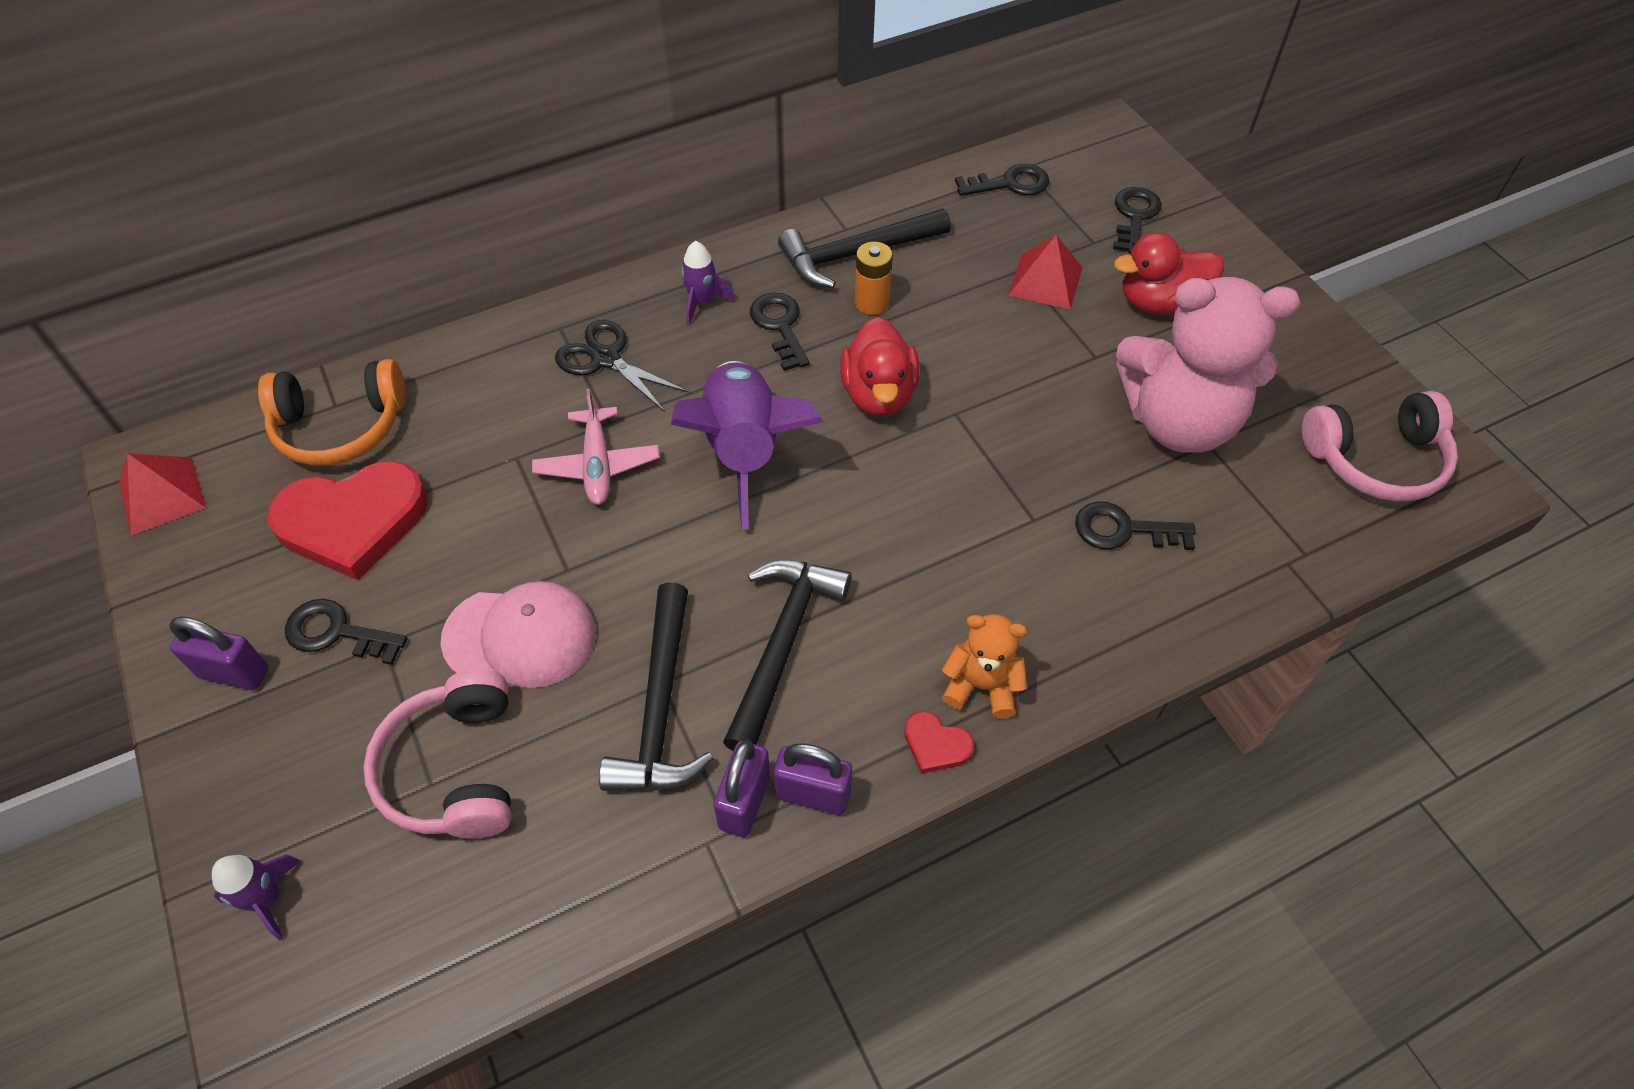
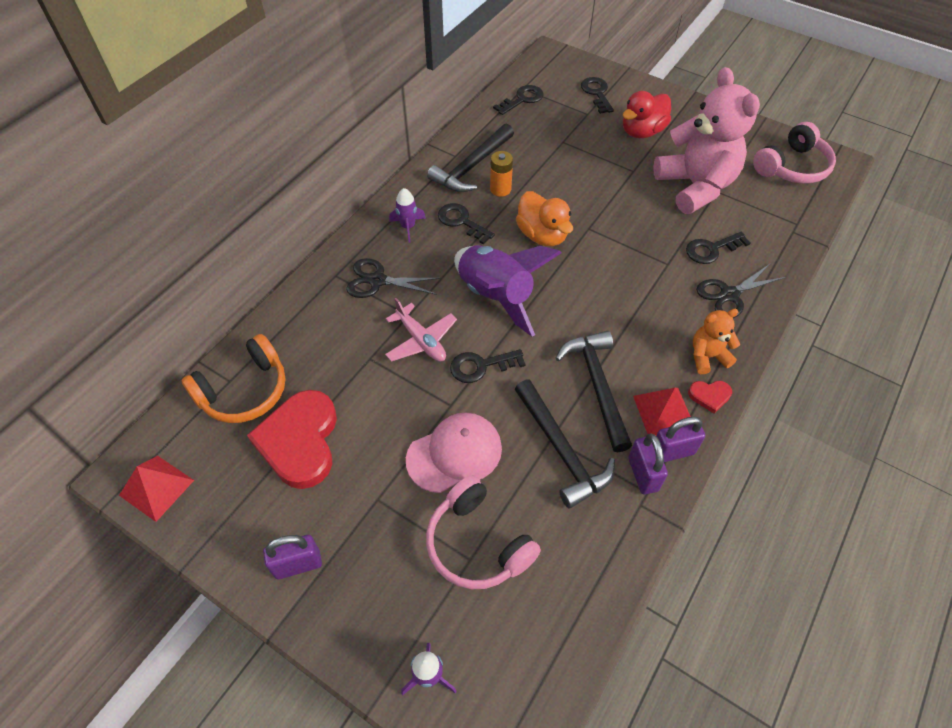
camera: 30 degrees left, 0 degrees up
red heart [267,461,428,580] -> red heart turned 135 degrees clockwise [247,390,337,489]
black key [285,599,408,665] -> black key moved to [450,349,526,383]
red duck [840,317,919,416] -> orange duck [516,191,573,246]
red pyramid [1008,235,1083,310] -> red pyramid moved to [633,388,691,435]
pink teddy bear [1116,277,1300,453] -> pink teddy bear turned 90 degrees counterclockwise [653,67,760,214]
none -> black scissors [696,263,786,318]

